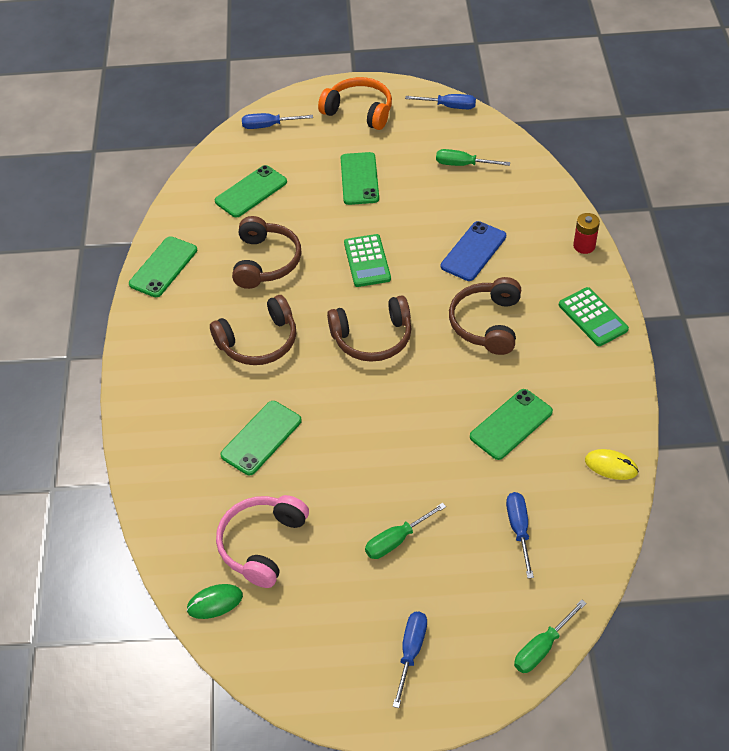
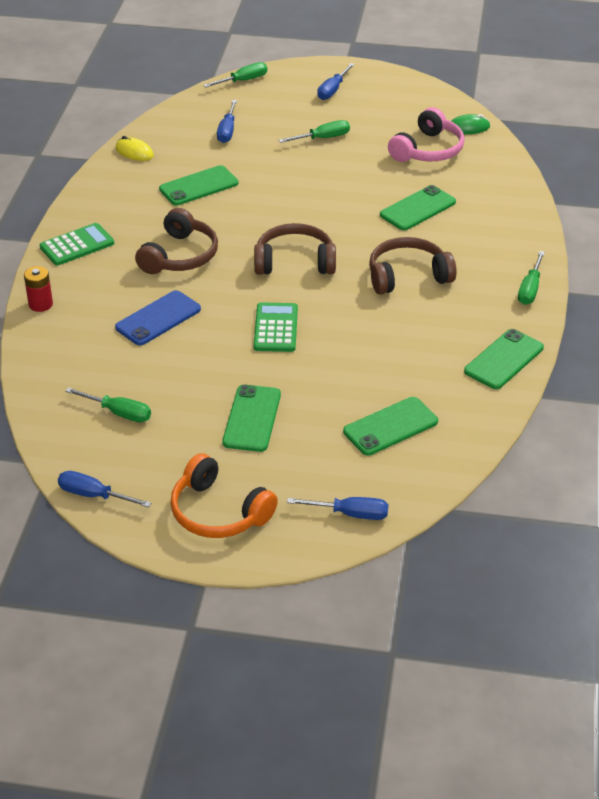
camera: 170 degrees left, 10 degrees down
brown headphones [232,216,301,289] -> none
green calculator [559,287,629,346] -> green calculator turned 75 degrees clockwise [40,223,114,266]
none -> green screwdriver [518,251,545,305]

